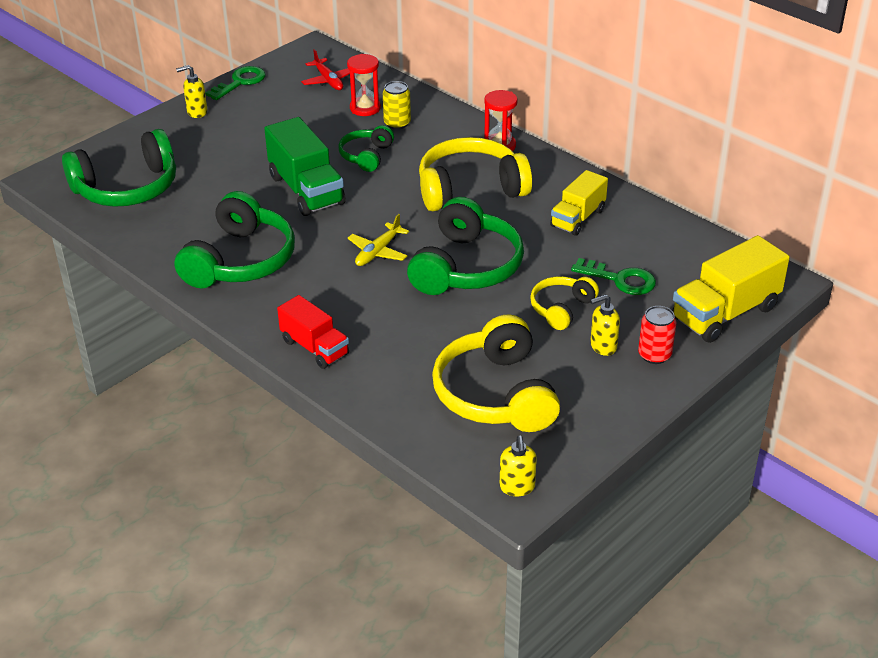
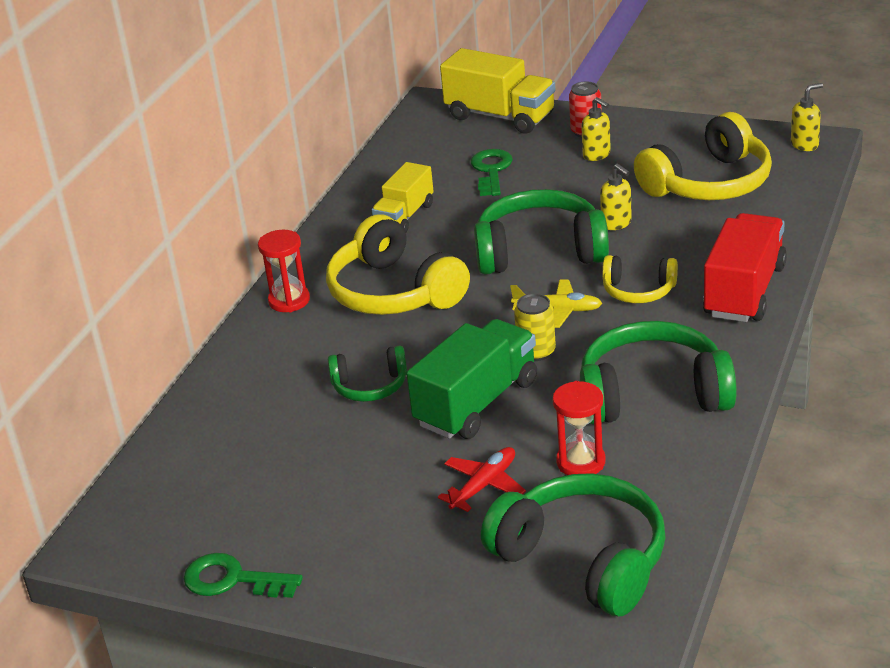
camera: 110 degrees left, 5 degrees down
yellow soap dispenser [176,65,208,118] -> yellow soap dispenser moved to [600,163,632,230]
red truck [277,295,349,369] -> red truck [703,213,787,322], size x1.56
red plane [301,49,350,90] -> red plane moved to [438,447,526,512]
red hourglass [347,54,381,116] -> red hourglass moved to [552,381,606,475]
yellow can [383,81,411,129] -> yellow can moved to [514,293,556,361]
yellow headphones [530,276,599,330] -> yellow headphones moved to [602,255,678,303]
yellow truck [550,170,608,236] -> yellow truck turned 105 degrees clockwise [372,162,434,233]

